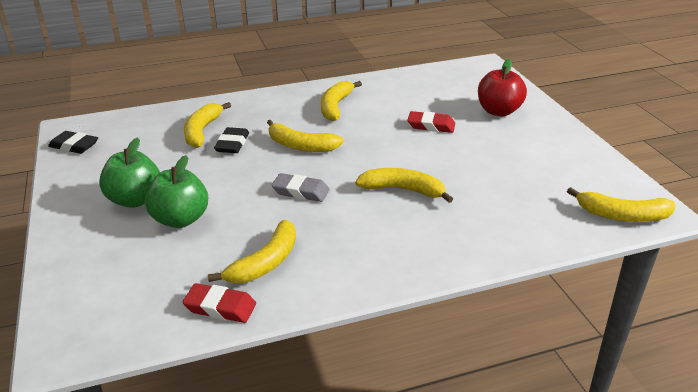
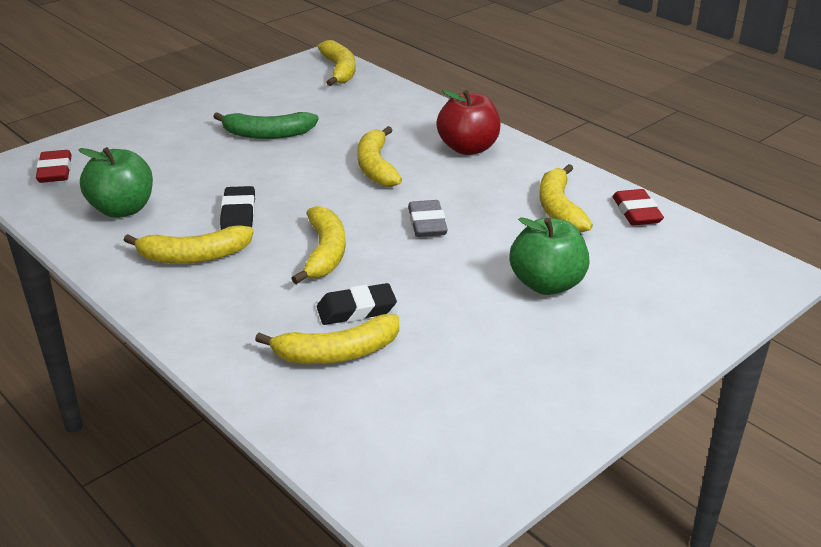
camera: 115 degrees left, 0 degrees up
black eraser [48,131,98,154] -> black eraser moved to [220,186,255,230]
green apple [99,137,160,208] -> green apple moved to [78,147,153,218]
yellow banana [208,220,296,283] -> yellow banana turned 105 degrees counterclockwise [540,164,593,233]
red eraser [407,111,455,133] -> red eraser moved to [36,150,72,183]
red apple [478,59,527,116] -> red apple moved to [436,90,501,155]
none -> green banana [213,112,318,139]

